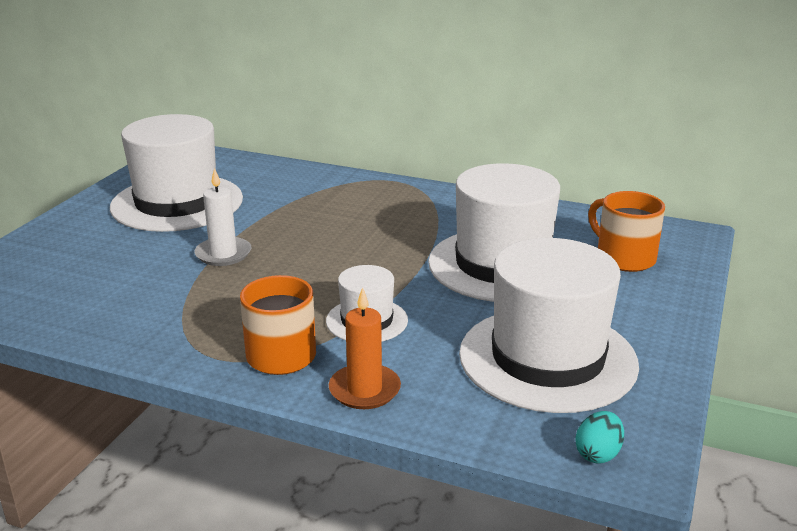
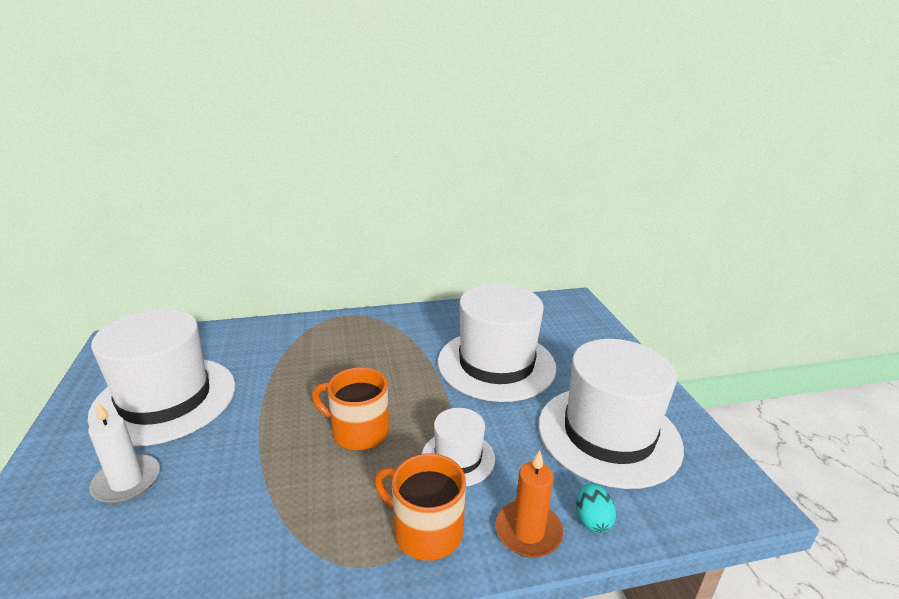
camera: 35 degrees left, 0 degrees up
white candle [194,168,251,266] -> white candle moved to [88,402,160,503]
turquoise egg [575,411,624,464] -> turquoise egg moved to [576,483,616,533]
orange mug [588,191,665,272] -> orange mug moved to [312,367,389,450]

